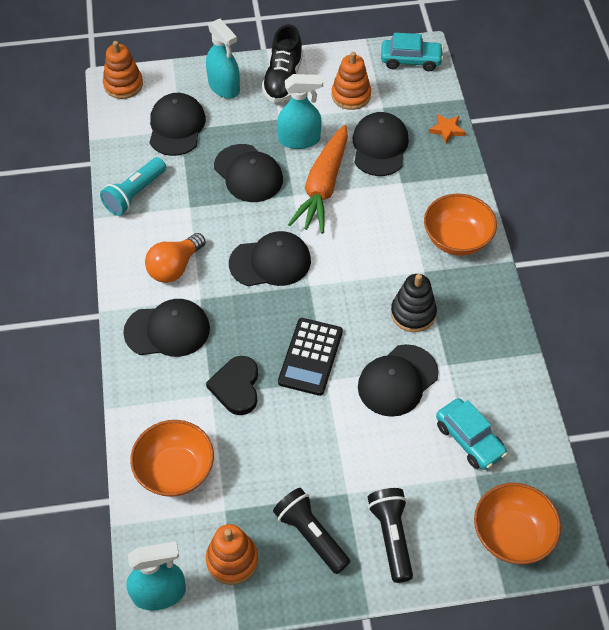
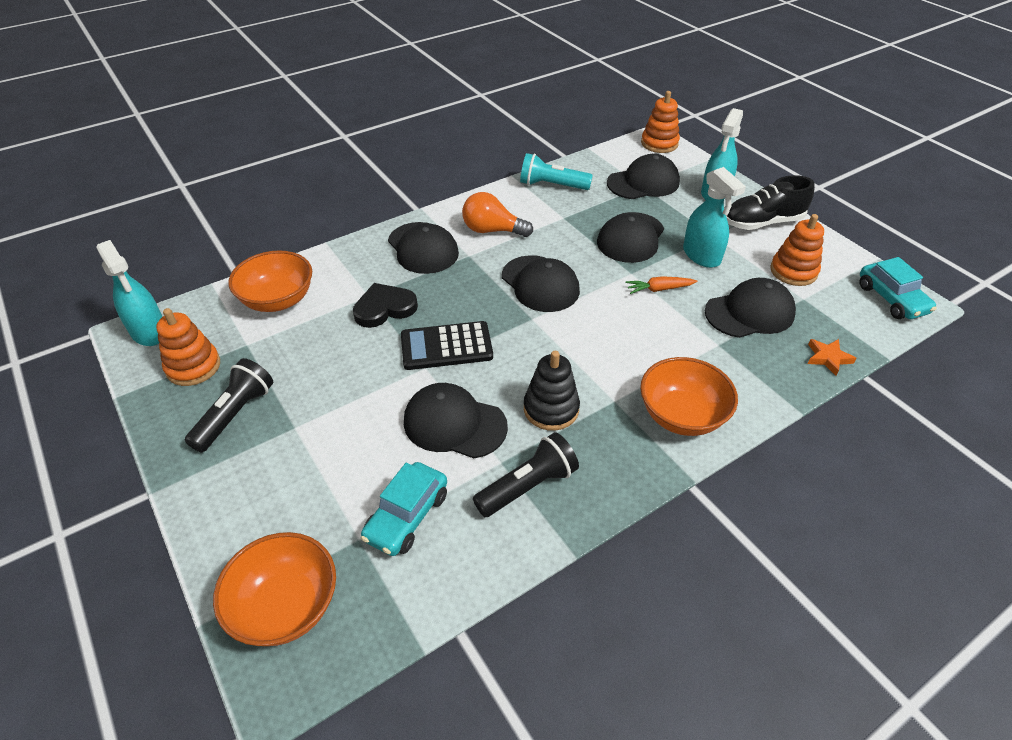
camera: 65 degrees right, 10 degrees down
orange carrot [288,125,348,234] -> orange carrot [626,276,698,294], size x0.45
black flashlight [368,488,413,583] -> black flashlight moved to [473,432,579,517]

